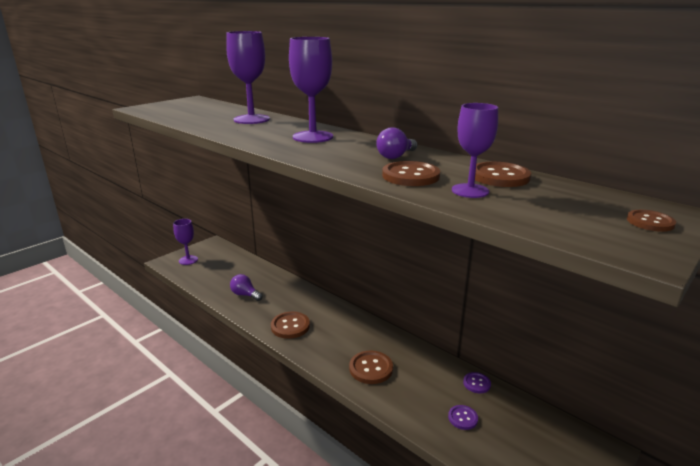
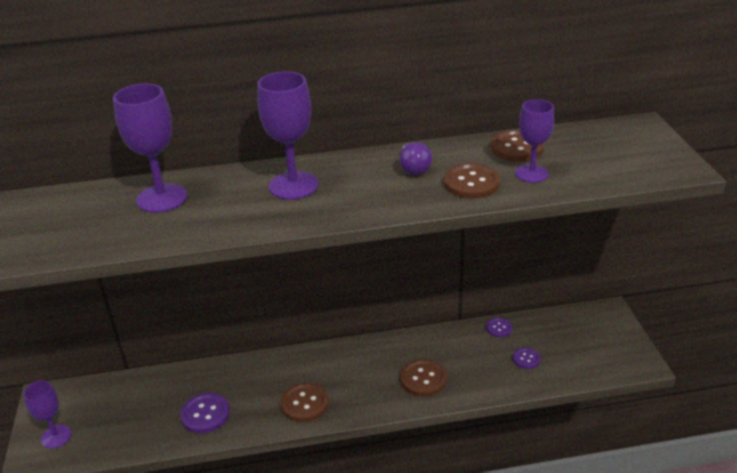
camera: 50 degrees left, 10 degrees up
purple light bulb [230,274,263,301] -> purple button [180,393,230,433]
brown button [627,210,676,232] -> none

